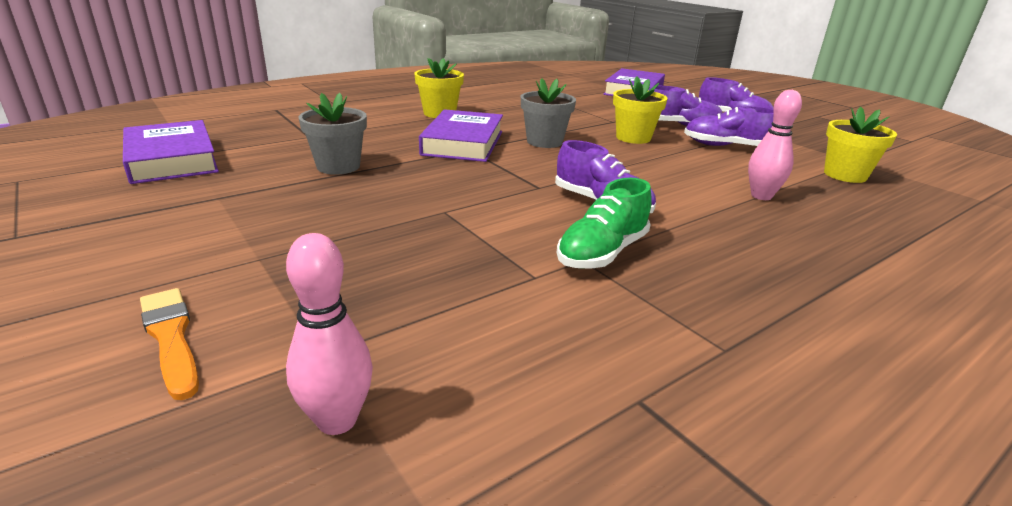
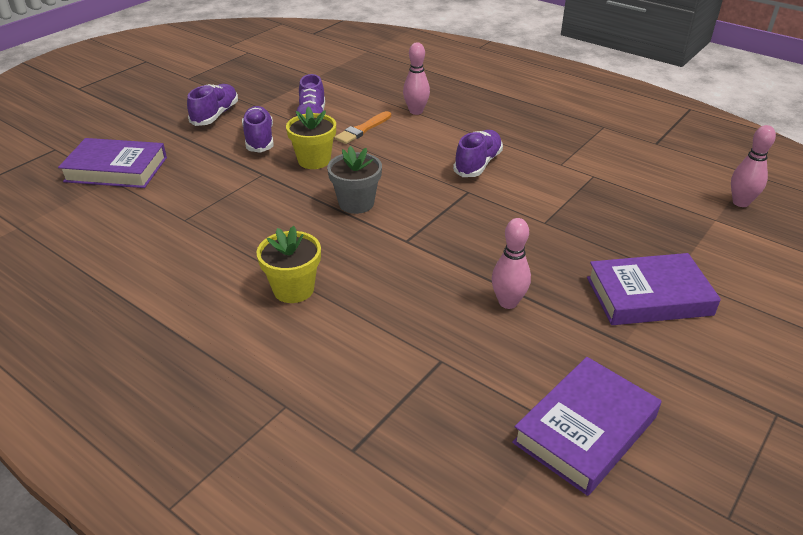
camera: 105 degrees left, 10 degrees up
orange brush [140,288,199,400] -> orange brush moved to [334,111,391,144]
grey flower pot [299,93,367,175] -> pink bowling pin [492,218,531,309]
purple book [419,109,503,162] -> purple book moved to [587,253,721,325]
green shoe [557,178,652,269] -> none
yellow flower pot [824,107,897,183] -> none

